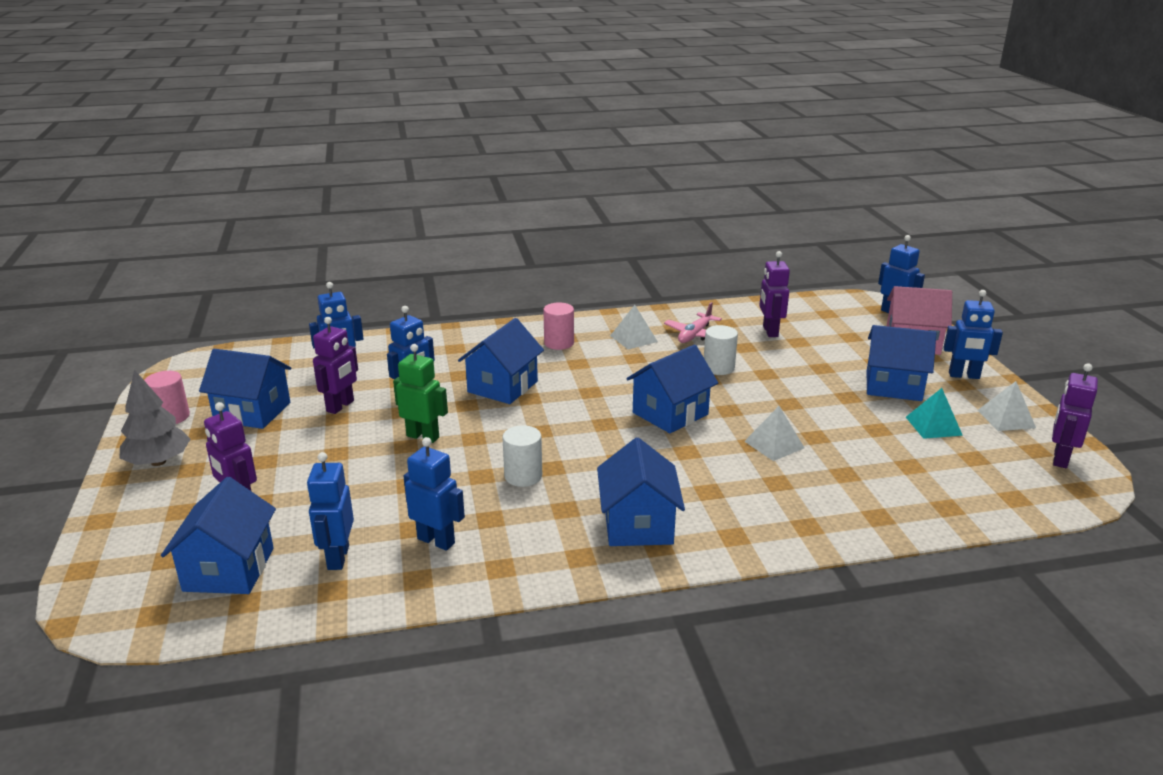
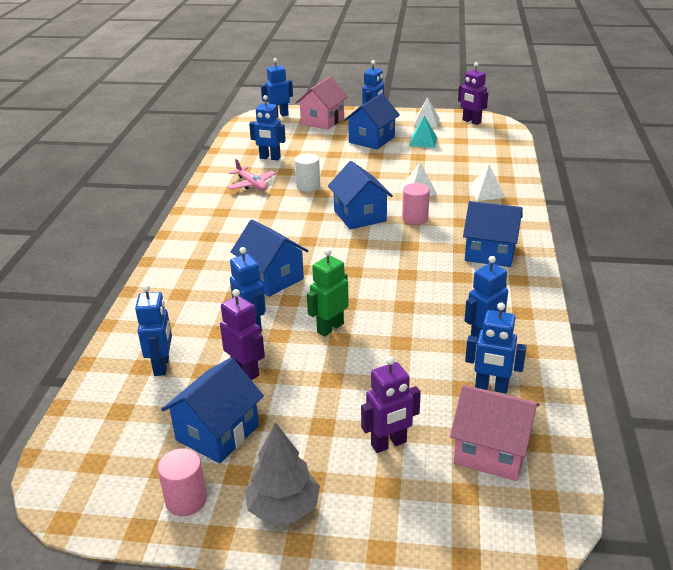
camera: 70 degrees left, 5 degrees up
blue house [161,477,276,594] -> pink house [450,385,540,481]
white cylinder [502,425,542,487] -> none
pink cylinder [543,302,574,350] -> pink cylinder moved to [402,183,430,225]
white pyramid [610,305,658,349] -> white pyramid moved to [468,165,505,201]
purple robot [759,251,790,337] -> blue robot [249,95,286,161]

